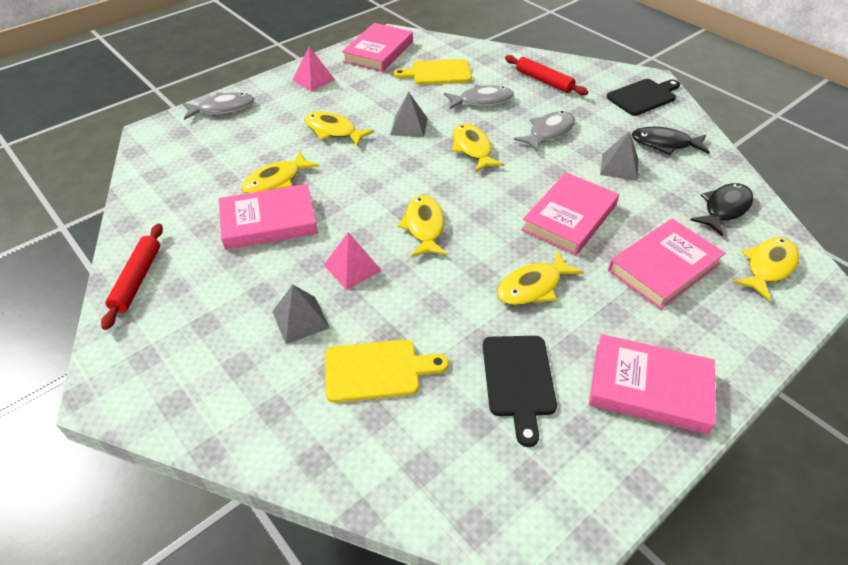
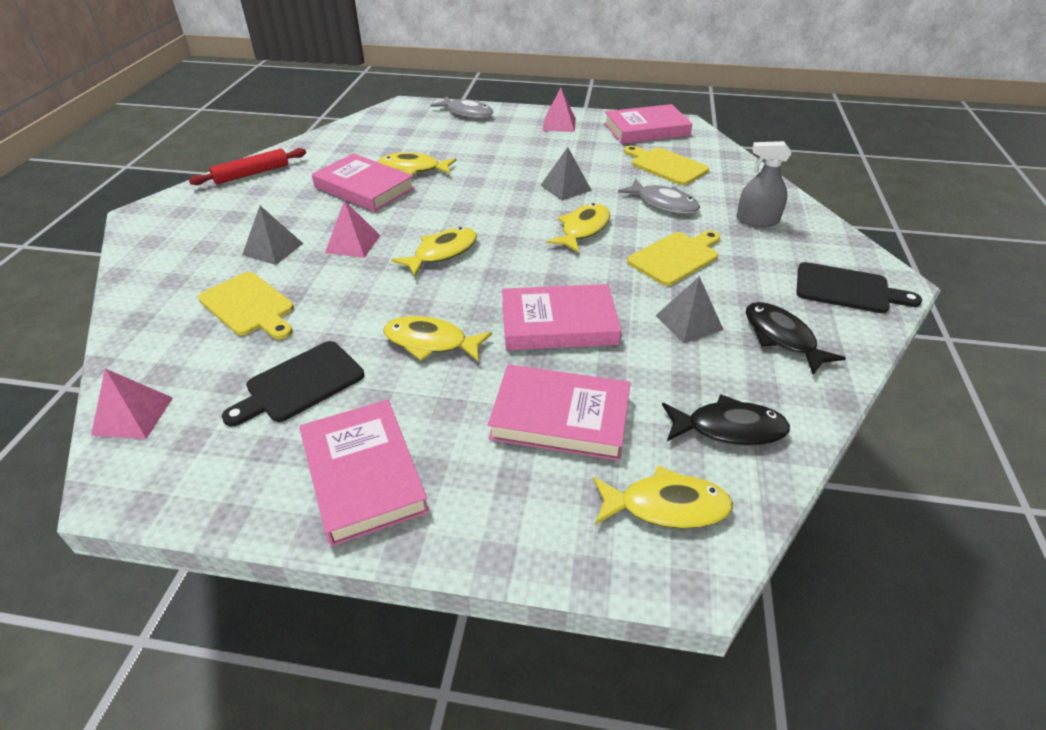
camera: 50 degrees right, 5 degrees down
yellow fish [305,112,374,147] -> none
red rolling pin [505,55,588,96] -> grey spray bottle [736,141,791,227]
grey fish [514,111,575,152] -> yellow cutting board [627,230,720,286]
none -> pink pyramid [91,369,173,439]

